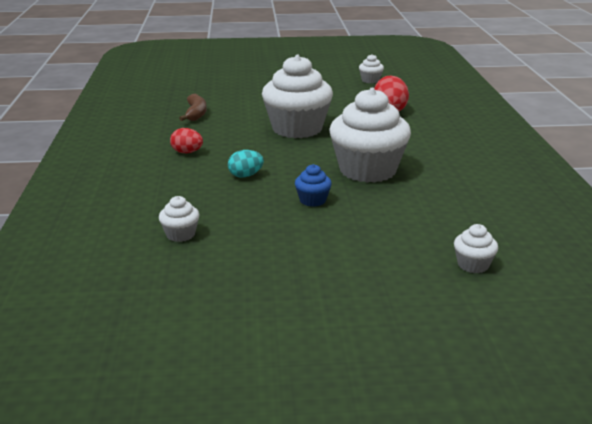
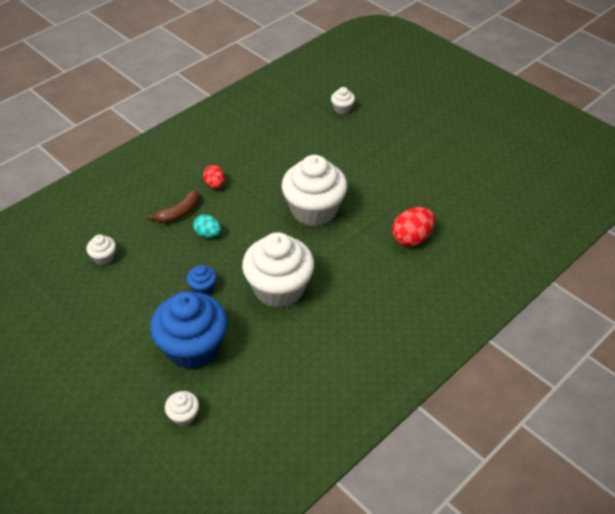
camera: 50 degrees right, 20 degrees up
brown banana [179,94,207,121] -> brown banana moved to [146,190,199,223]
white cupcake [359,54,384,83] -> white cupcake moved to [331,87,355,114]
none -> blue cupcake [150,291,227,369]

